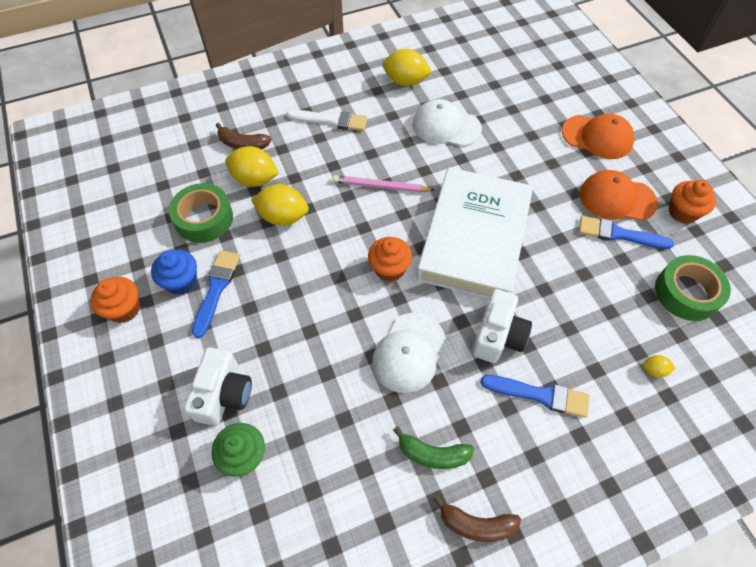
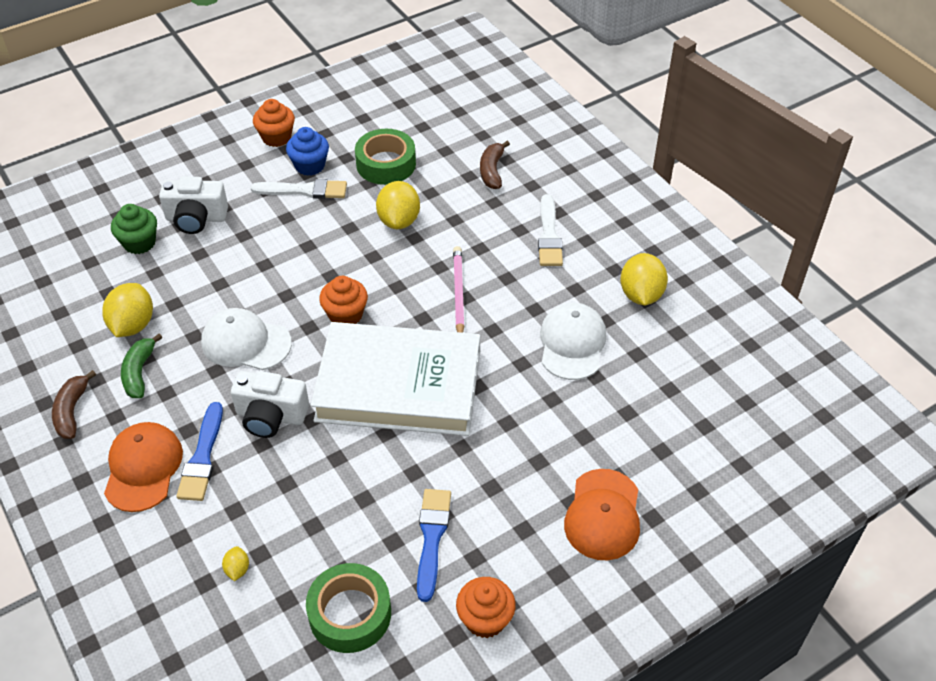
camera: 80 degrees right, 10 degrees down
blue brush [192,250,240,338] -> white brush [251,179,347,199]
yellow lemon [225,146,279,187] -> yellow lemon moved to [102,283,153,337]
orange cap [580,170,658,221] -> orange cap moved to [104,422,183,512]

